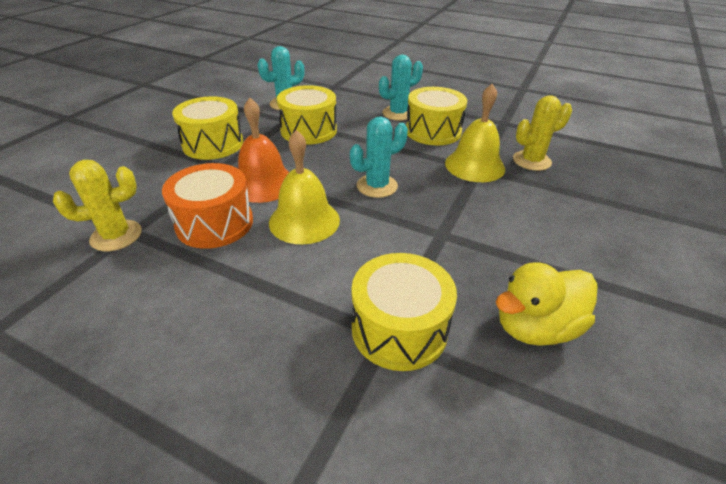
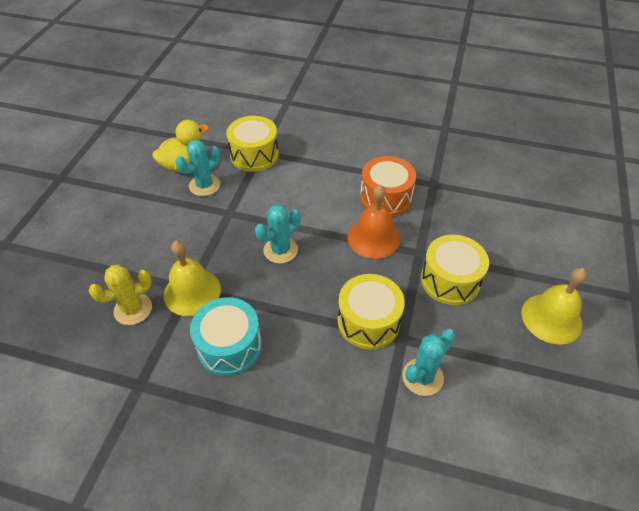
camera: 170 degrees right, 10 degrees up
yellow cactus [53,160,142,251] -> none
yellow bell [269,130,340,244] -> yellow bell moved to [521,268,587,344]
turquoise cactus [379,55,423,121] -> turquoise cactus moved to [175,140,221,196]
yellow drum [406,87,467,145] -> turquoise drum [190,297,262,376]

